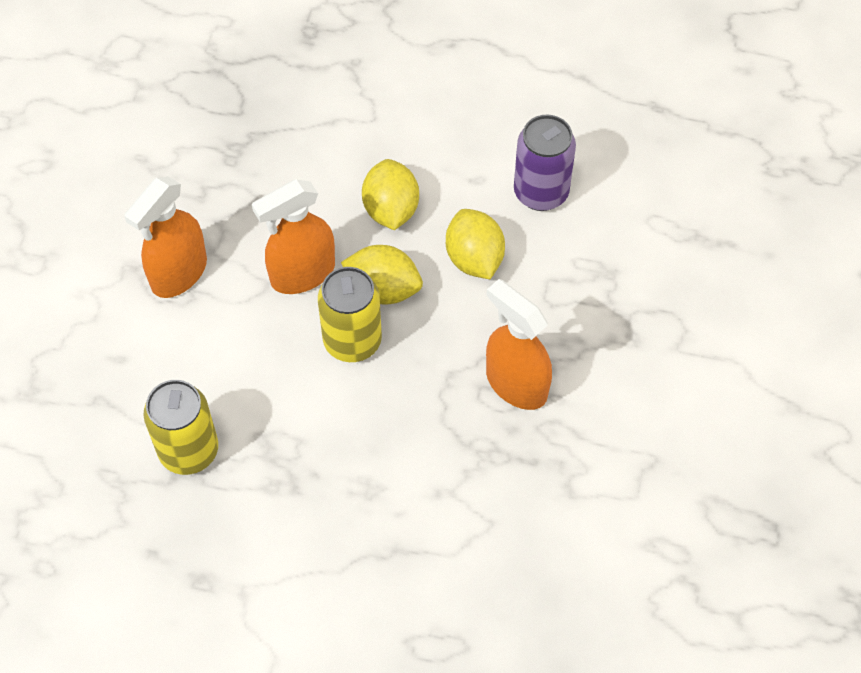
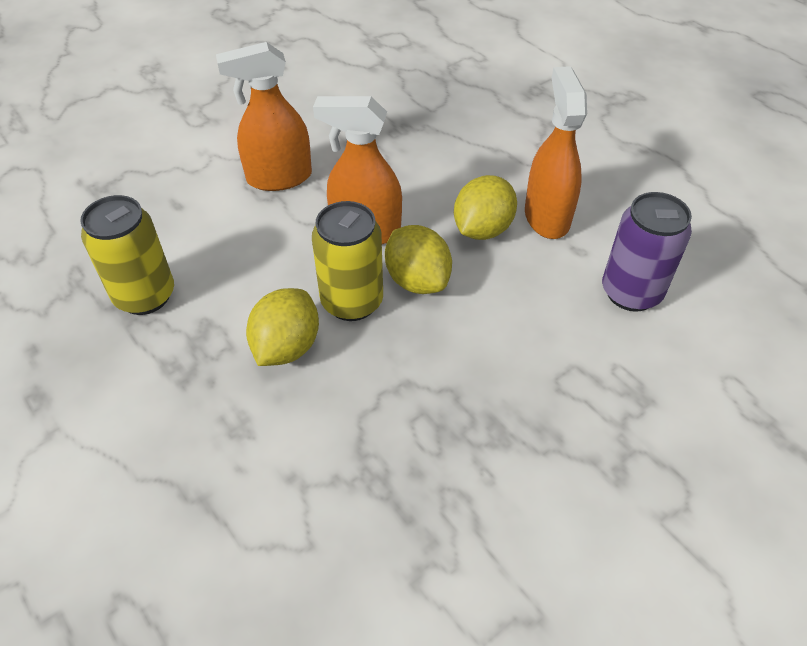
camera: 40 degrees right, 10 degrees down
yellow lemon [446,209,505,279] -> yellow lemon moved to [246,288,319,366]
orange spray bottle [486,279,552,410] -> orange spray bottle moved to [525,66,587,239]

